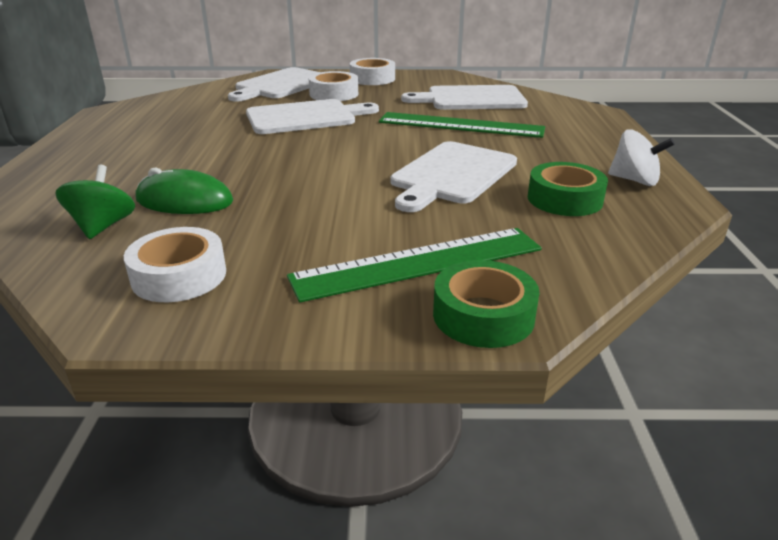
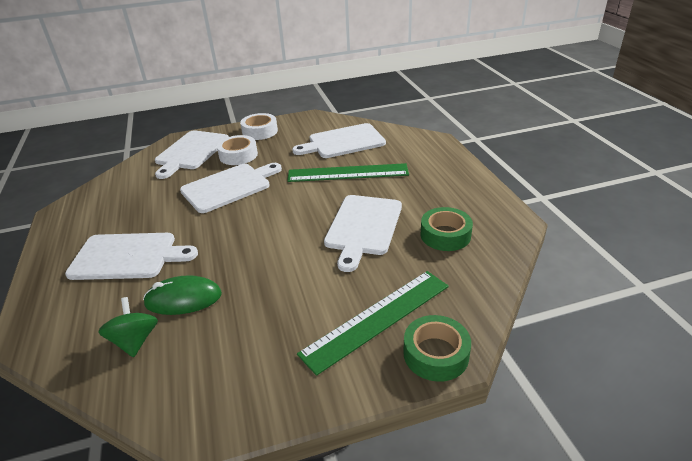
camera: 15 degrees left, 5 degrees up
white tape [124,227,226,302] -> none
white spinning top [608,129,675,186] -> none
none -> white cutting board [65,233,198,280]

